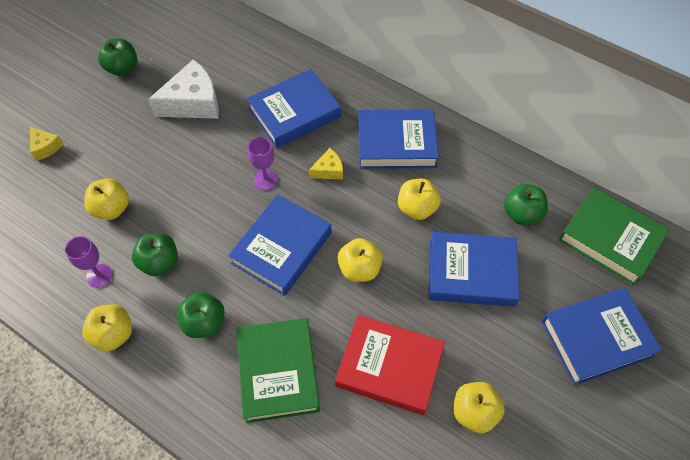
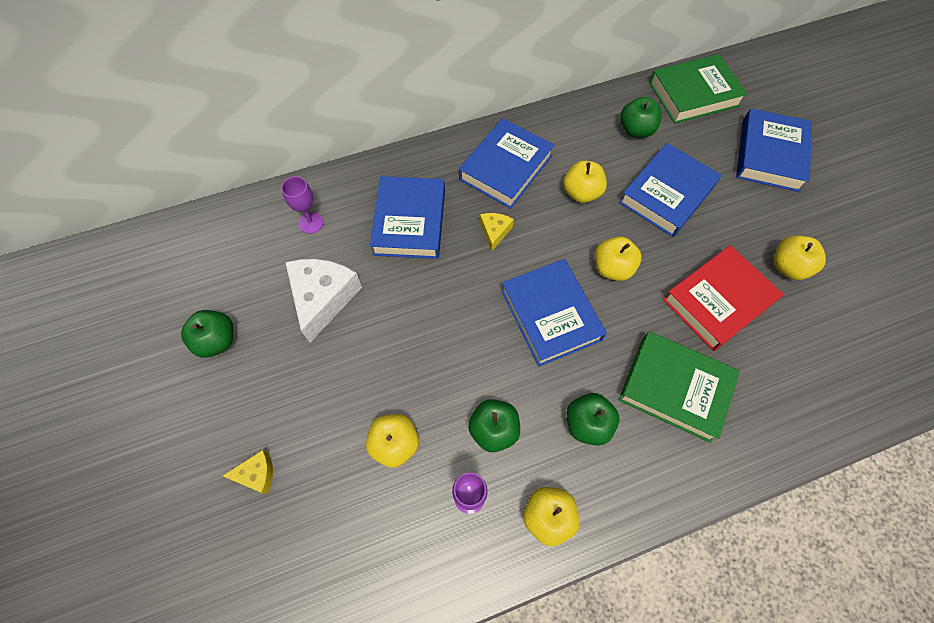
camera: 55 degrees left, 5 degrees up
purple goblet [248,137,278,190] -> purple goblet moved to [281,176,324,234]

